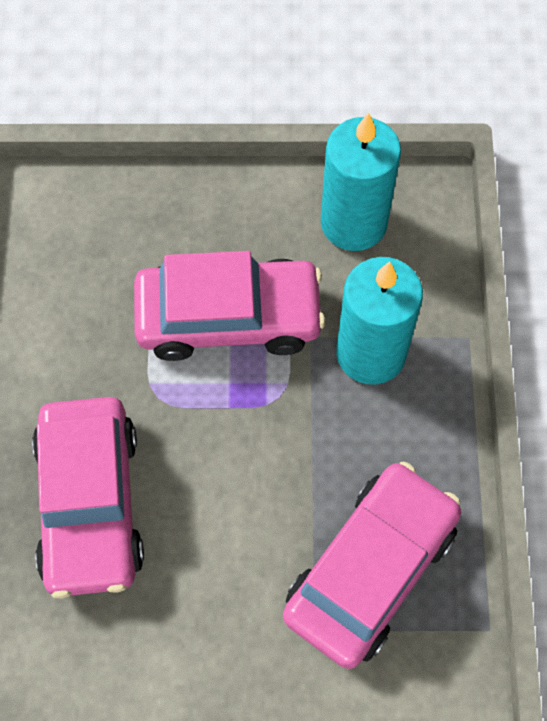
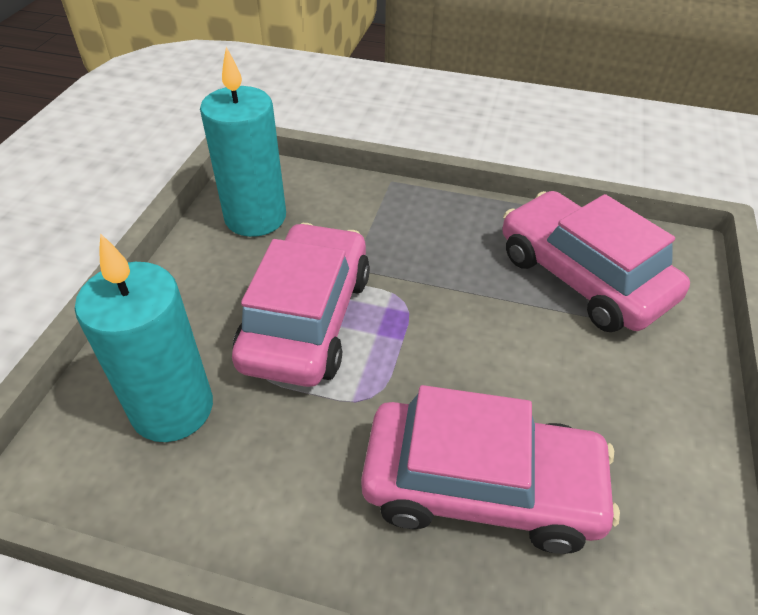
camera: 75 degrees left, 20 degrees down
turquoise candle [336,257,423,385] -> turquoise candle moved to [75,233,213,442]

